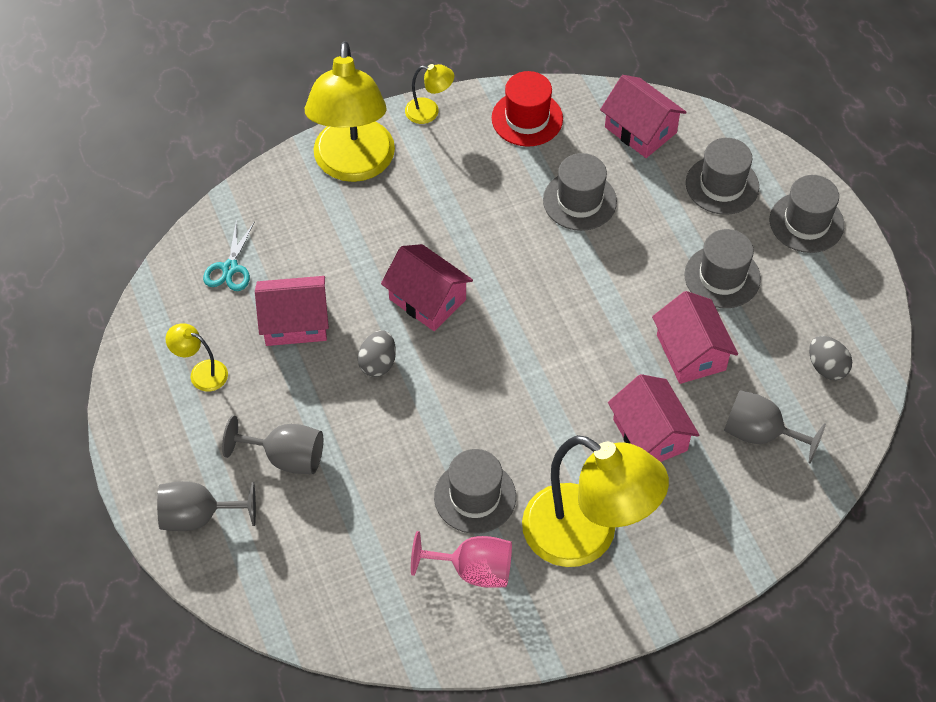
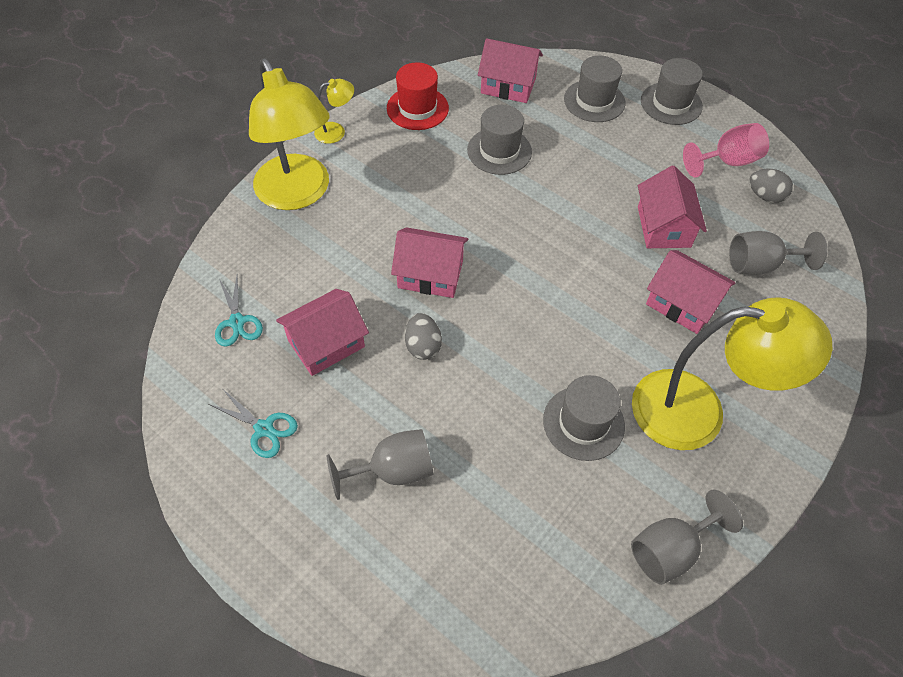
camera: 30 degrees left, 0 degrees up
grey goblet [157,481,256,531] -> grey goblet moved to [631,490,743,585]
yellow lamp [165,324,228,392] -> turquoise scissors [209,389,298,458]
pink goblet [411,531,512,588] -> pink goblet moved to [683,123,769,178]
pink house [652,291,738,384] -> pink house turned 45 degrees clockwise [638,166,707,248]
grey hat [684,229,761,308] -> none

